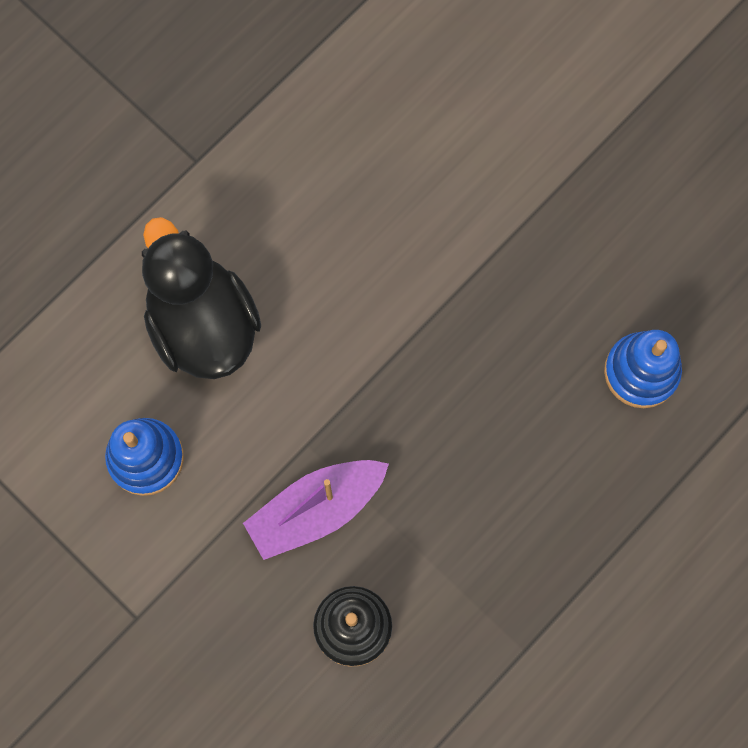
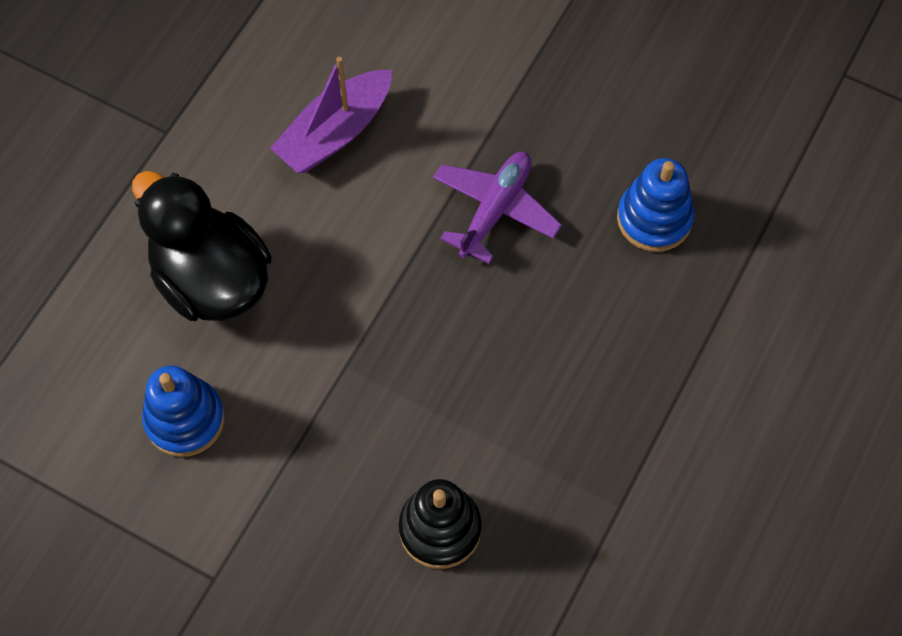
camera: 15 degrees left, 10 degrees down
purple boat [243,460,389,560] -> purple boat moved to [270,57,392,173]
none -> purple plane [433,152,562,264]

